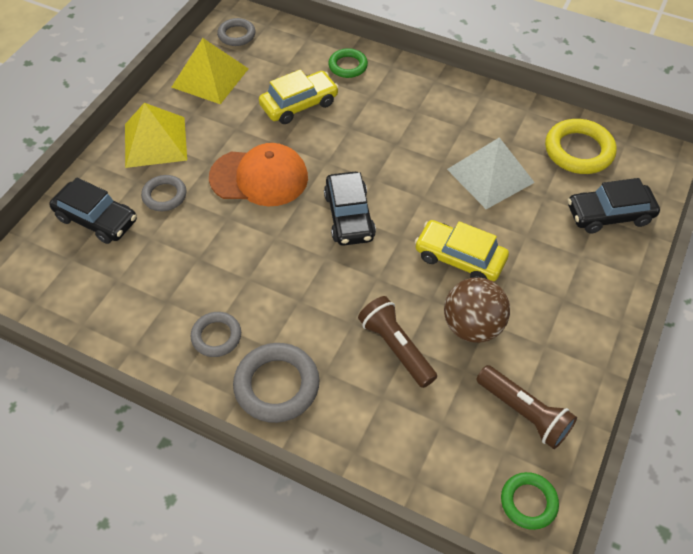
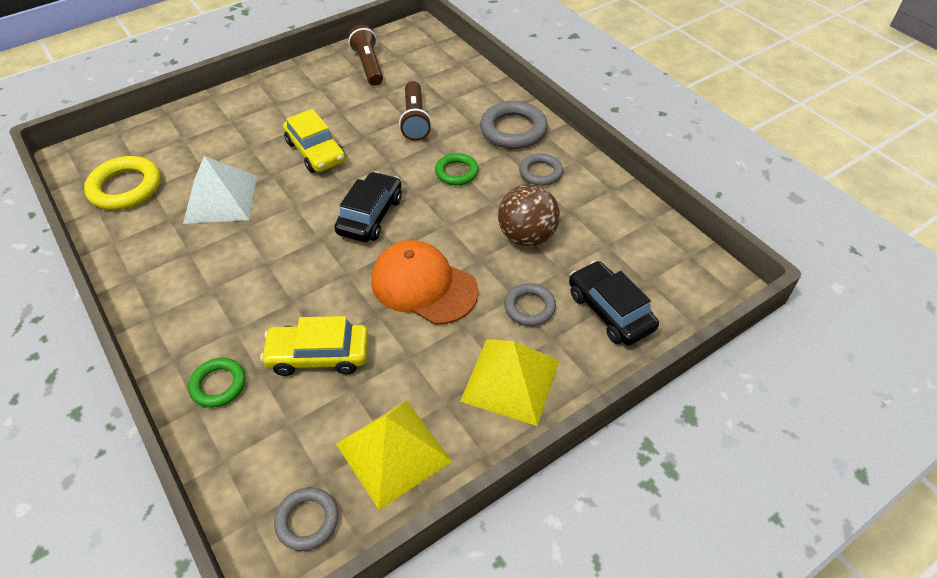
camera: 150 degrees left, 5 degrees down
brown ball [444,277,510,343] -> brown ball moved to [498,184,560,246]
green ring [501,472,559,530] -> green ring moved to [435,153,479,185]
black car [568,178,660,234] -> none

